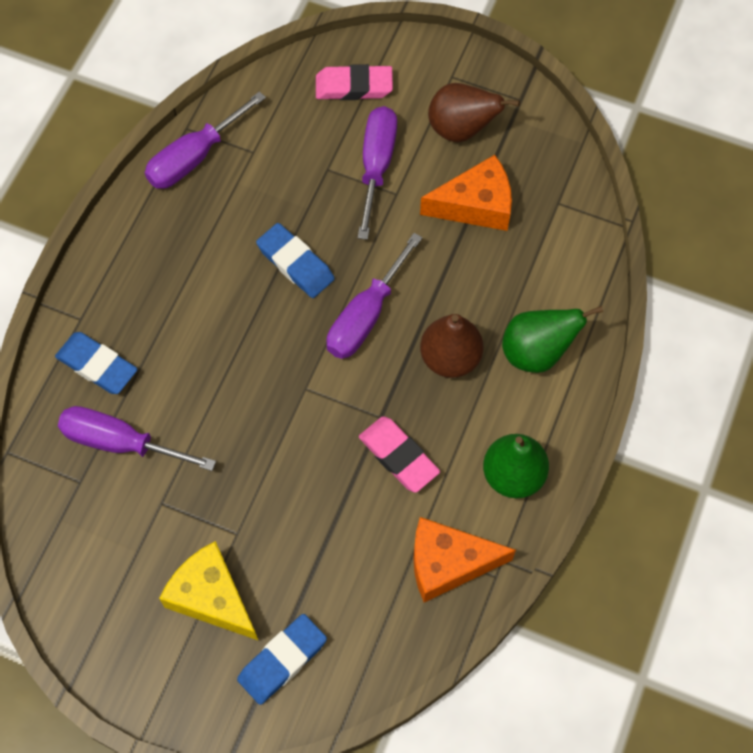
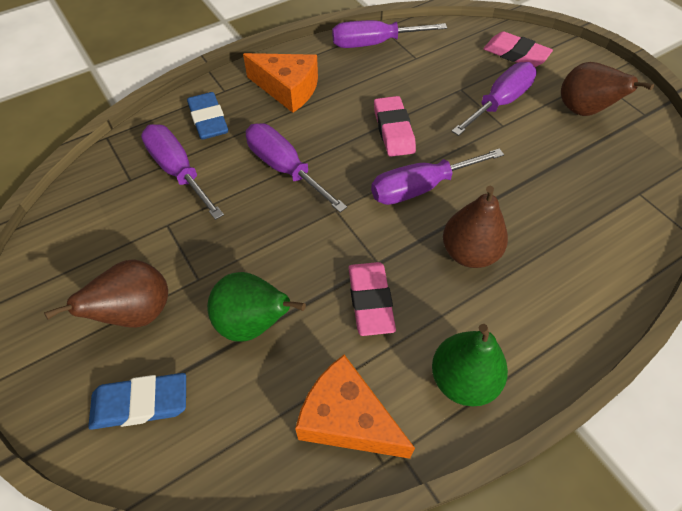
camera: 35 degrees right, 10 degrees down
yellow cheese [159,541,258,640] -> brown pear [44,260,168,328]
blue eraser [256,223,335,298] -> pink eraser [374,96,416,157]
orange cheese [420,155,512,231] -> orange cheese moved to [243,53,318,113]
green pear [502,306,603,373] -> green pear moved to [207,272,306,342]
none -> purple screwdriver [246,123,347,212]

